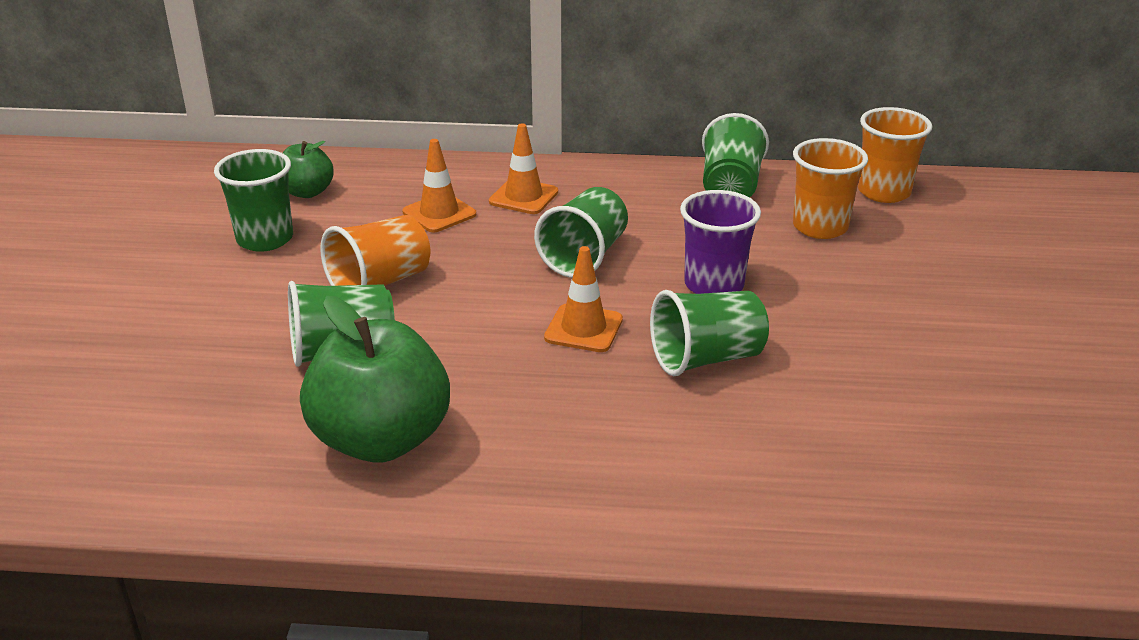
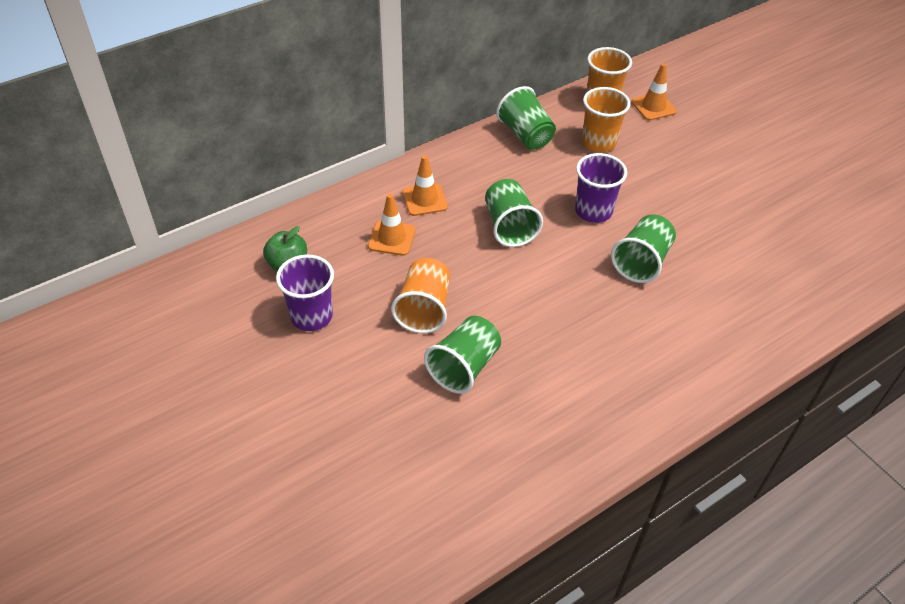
camera: 40 degrees left, 15 degrees up
green cup [214,149,293,252] -> purple cup [276,255,334,331]
green apple [300,296,450,462] -> none
orange traffic cone [544,246,623,352] -> orange traffic cone moved to [631,63,677,121]

